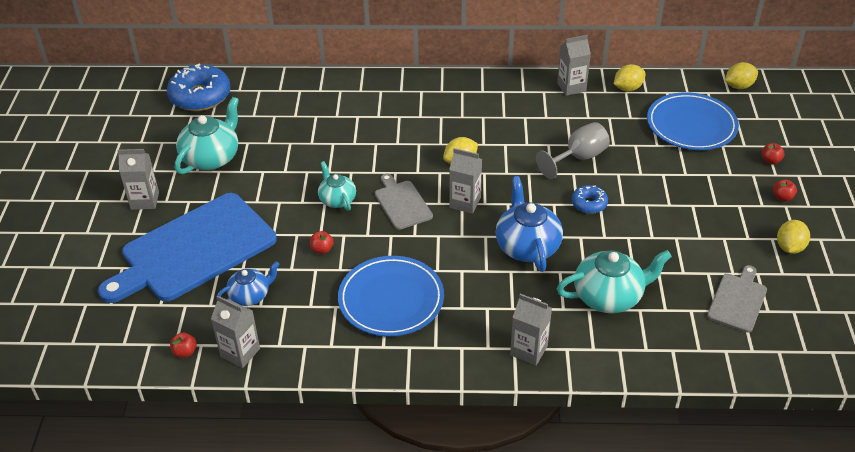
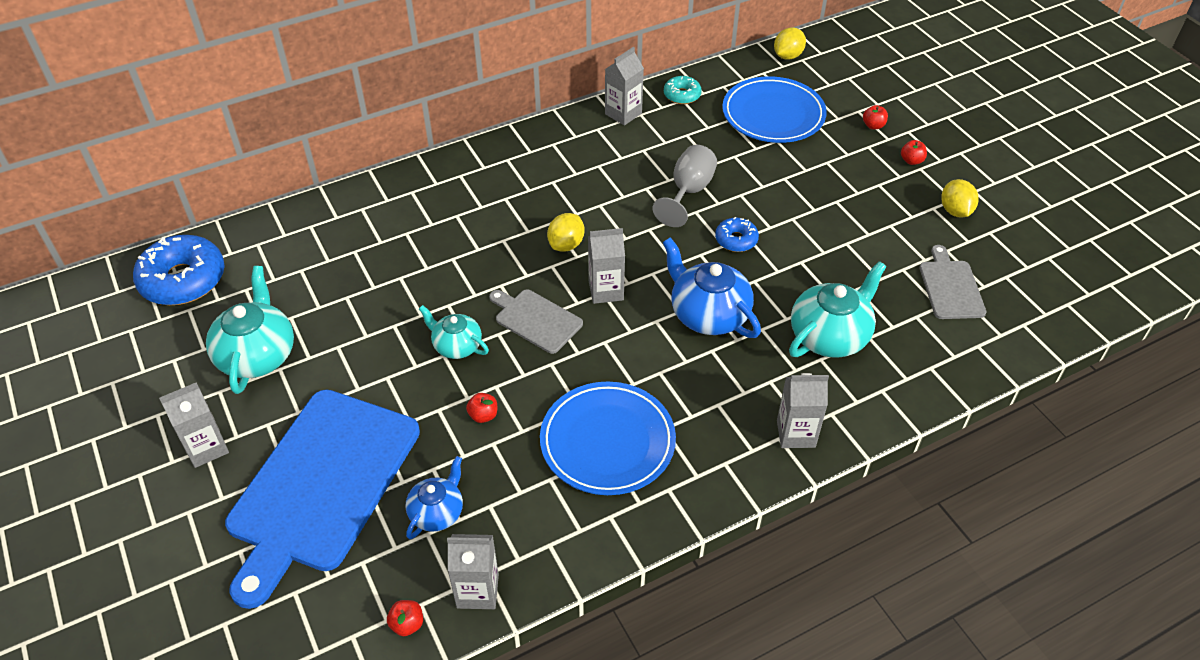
camera: 30 degrees left, 5 degrees up
yellow lemon [614,64,645,91] -> turquoise donut [664,76,702,104]

